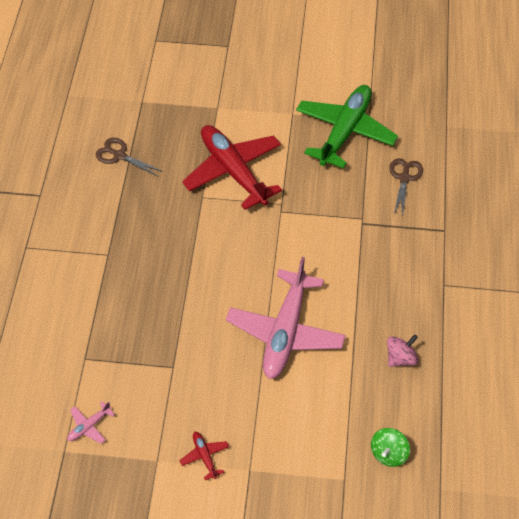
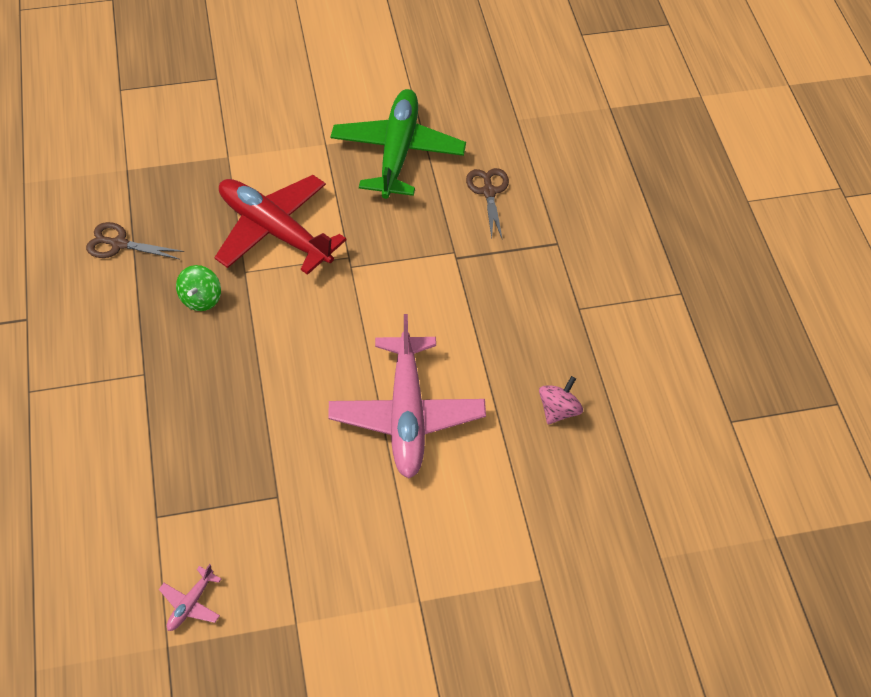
camera: 20 degrees left, 0 degrees up
red plane [180,432,229,480] -> none
green spinning top [371,428,410,467] -> green spinning top moved to [176,265,221,311]

